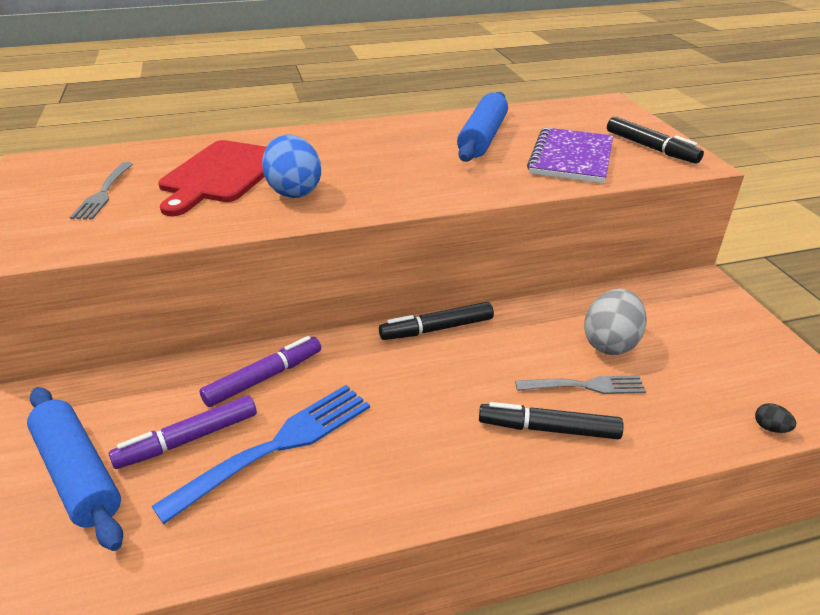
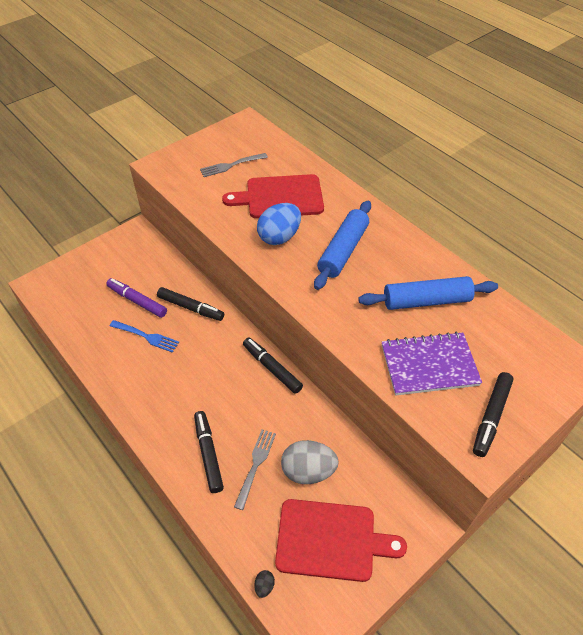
camera: 65 degrees right, 15 degrees up
blue rolling pin [27,387,123,551] -> blue rolling pin moved to [314,201,371,290]
blue fork [151,385,370,524] -> blue fork [109,320,179,353], size x0.62
purple marker [200,336,321,407] -> black marker [157,287,224,321]
grey fork [515,375,646,394] -> grey fork turned 135 degrees counterclockwise [234,429,276,510]
none -> red cutting board [275,499,407,582]

